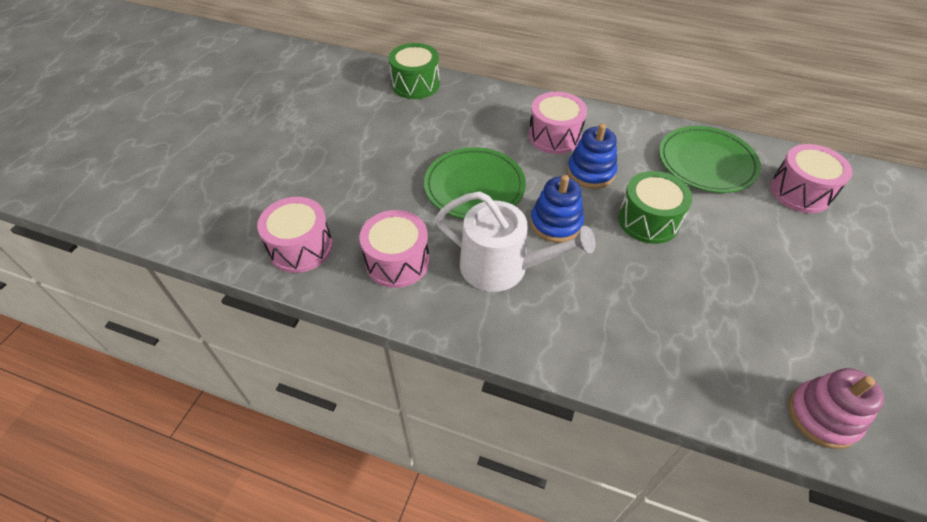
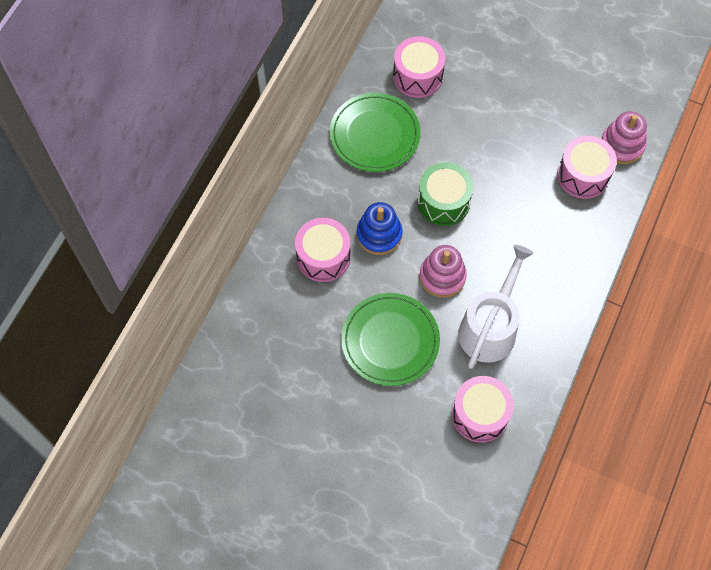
camera: 85 degrees left, 15 degrees up
pink drum [257,197,333,273] -> pink drum moved to [557,136,617,199]
green drum [389,43,440,99] -> none
blue stacking toy [530,175,584,243] -> pink stacking toy [419,245,467,298]

